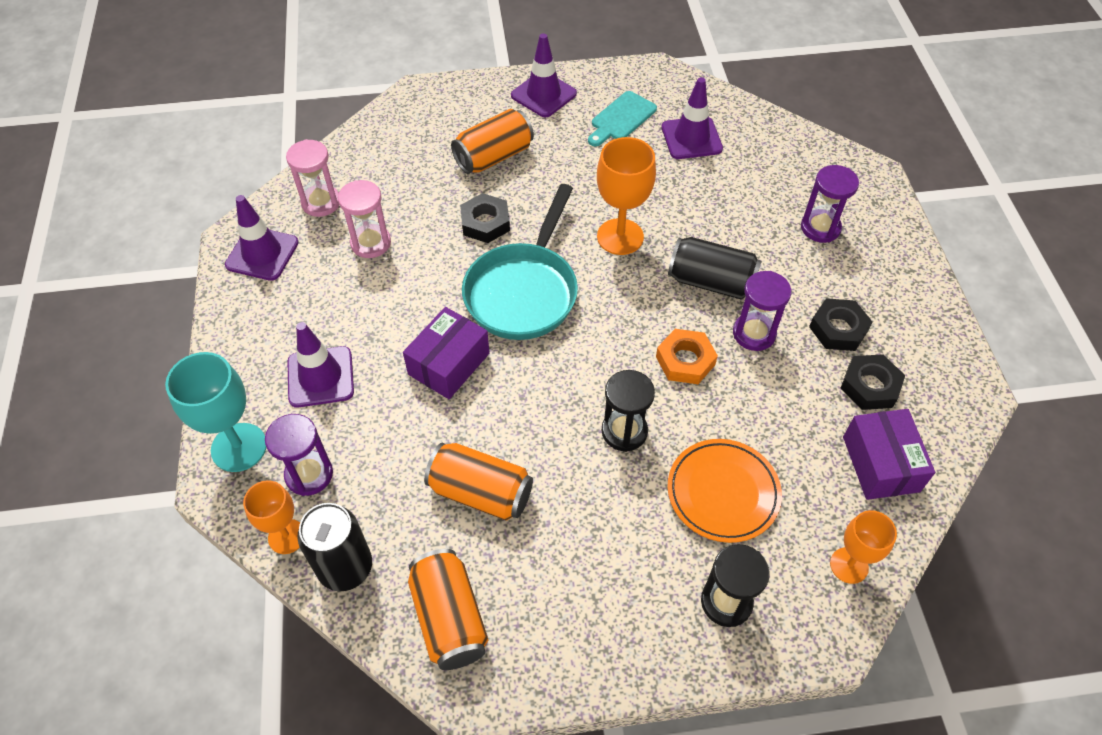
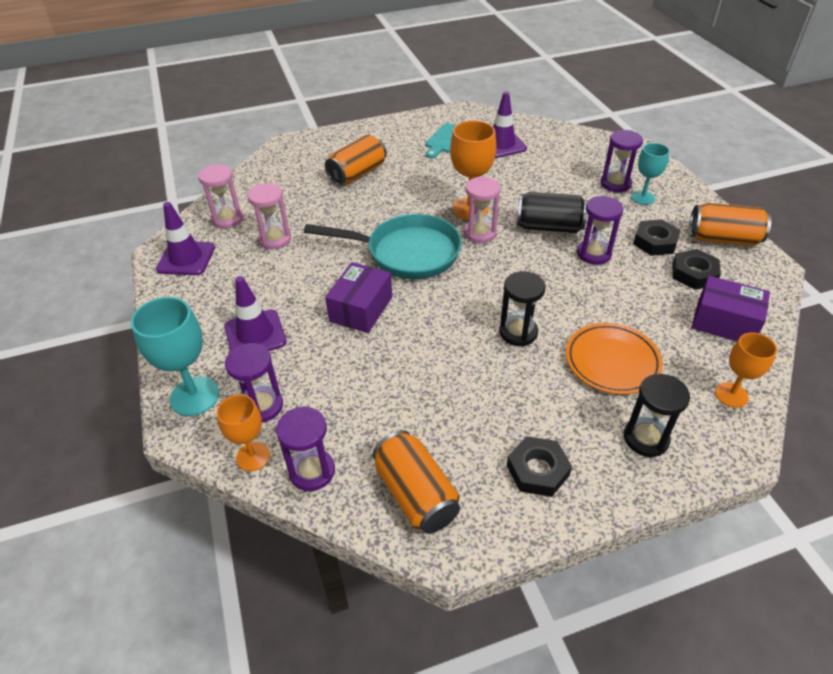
camera: 10 degrees left, 10 degrees down
black can [297,503,372,591] -> purple hourglass [276,406,335,491]
orange can [424,443,533,520] -> orange can moved to [689,203,771,246]
black nut [460,193,510,243] -> black nut moved to [507,436,572,497]
turquoise pan [462,184,578,340] -> turquoise pan turned 90 degrees counterclockwise [304,214,462,279]
purple traffic cone [511,33,577,117] -> none
orange nut [656,329,718,384] -> none
purple box [843,409,935,500] -> purple box turned 45 degrees counterclockwise [691,276,770,341]
none -> pink hourglass [464,177,500,243]
none -> turquoise goblet [631,143,670,205]

